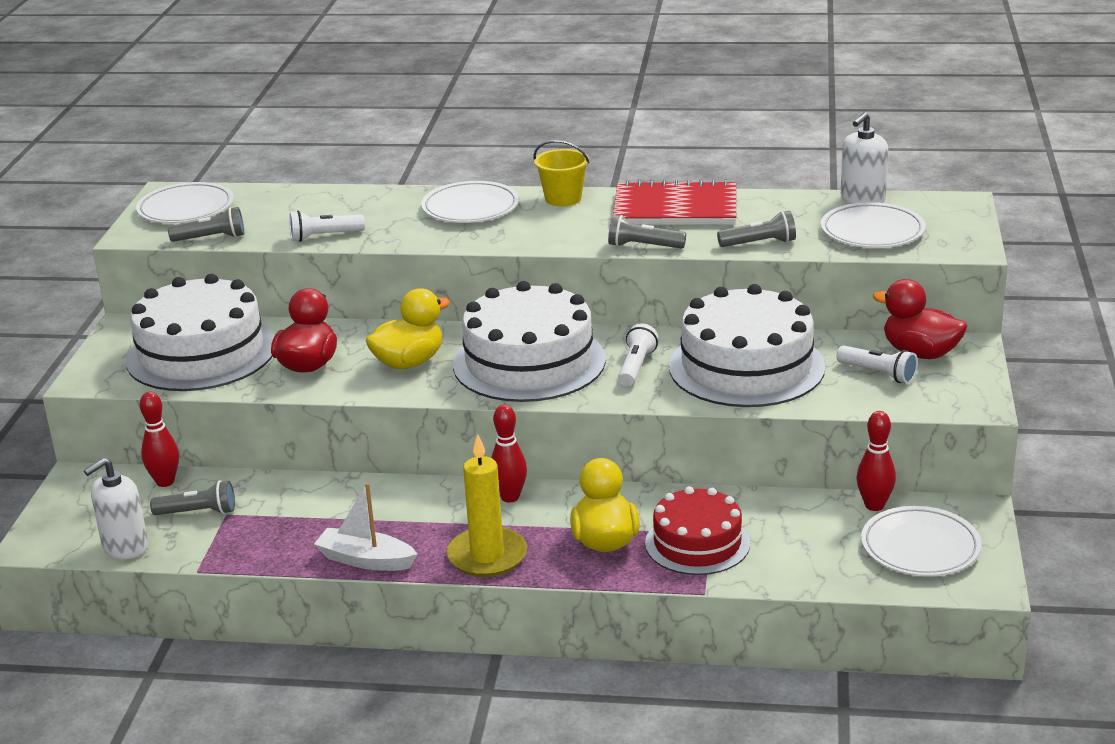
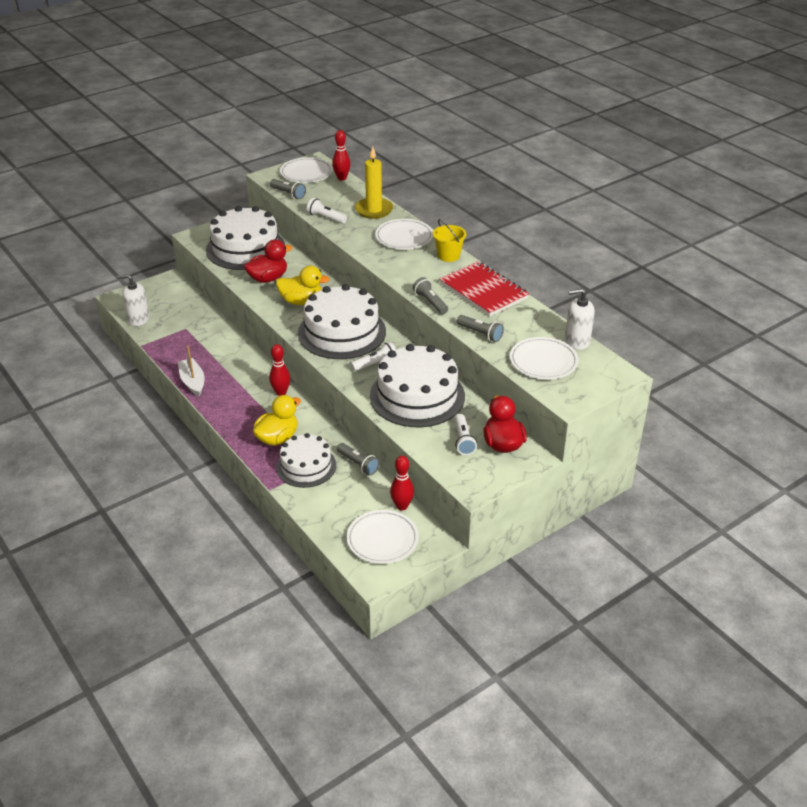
camera: 45 degrees right, 10 degrees up
red bowling pin [140,392,179,487] -> red bowling pin moved to [332,130,351,181]
grey flashlight [150,480,235,515] -> grey flashlight moved to [337,443,379,476]
yellow candle [447,434,527,577] -> yellow candle moved to [355,147,393,219]
red cake [645,486,750,575] -> white cake [276,433,336,488]

